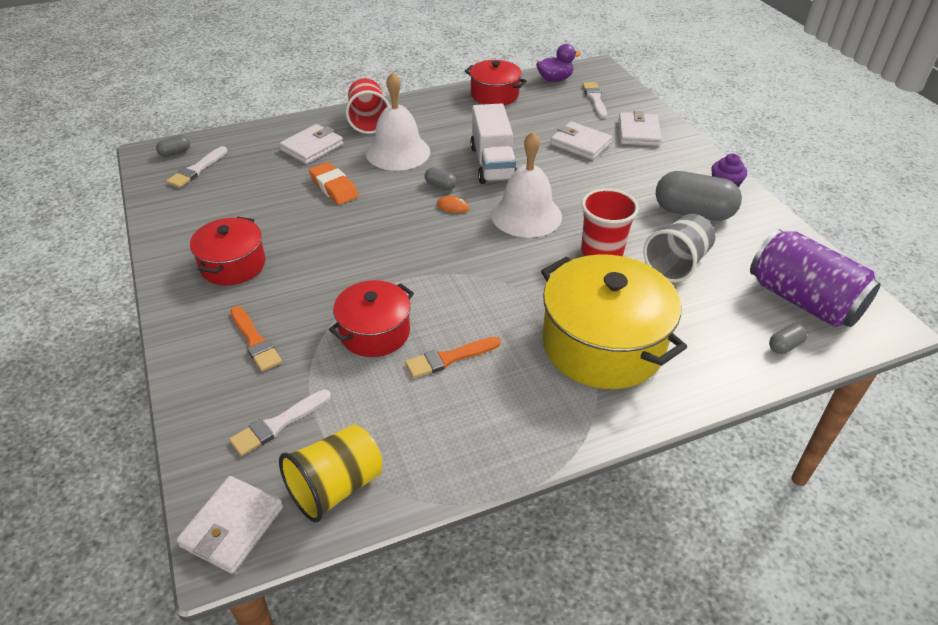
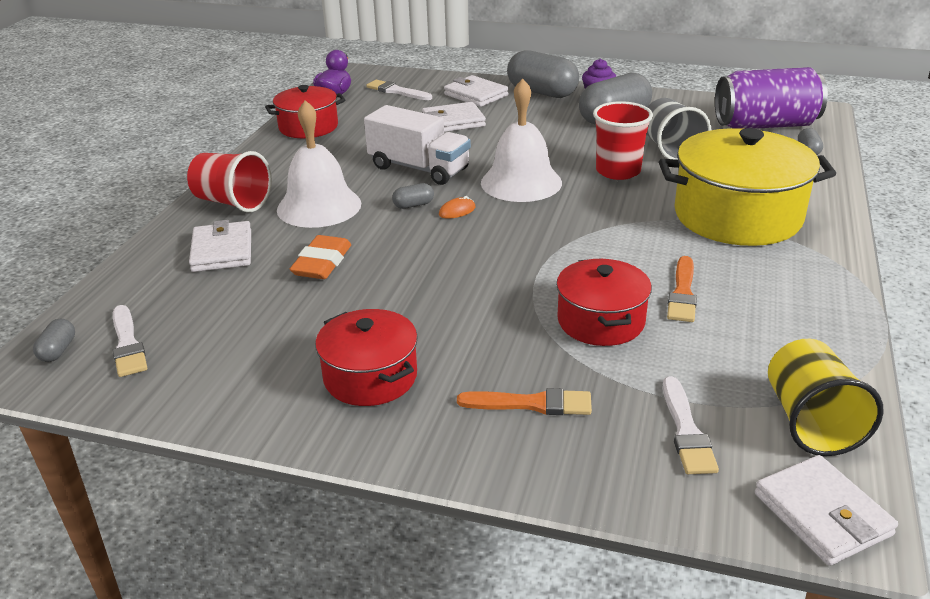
camera: 50 degrees left, 10 degrees down
orange eraser [309,162,359,205] -> orange eraser turned 75 degrees counterclockwise [290,235,351,279]
none -> grey capsule [507,50,579,98]

